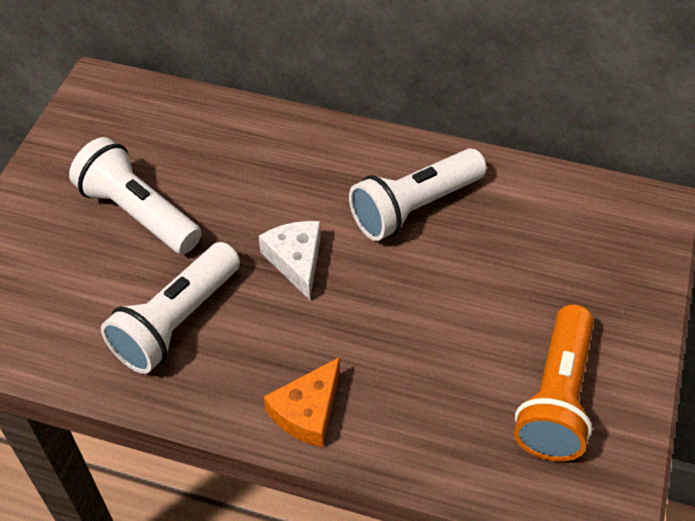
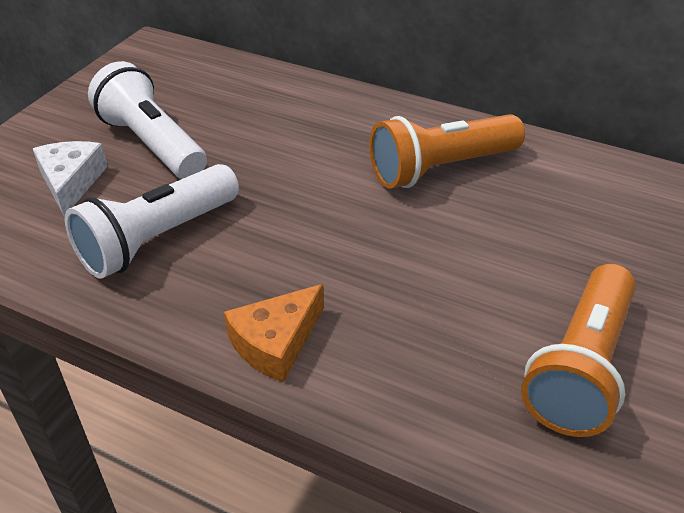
camera: 10 degrees right, 10 degrees down
white cheese [259,221,321,300] -> white cheese moved to [33,141,108,217]
white flashlight [349,148,486,241] -> orange flashlight [369,114,525,189]

